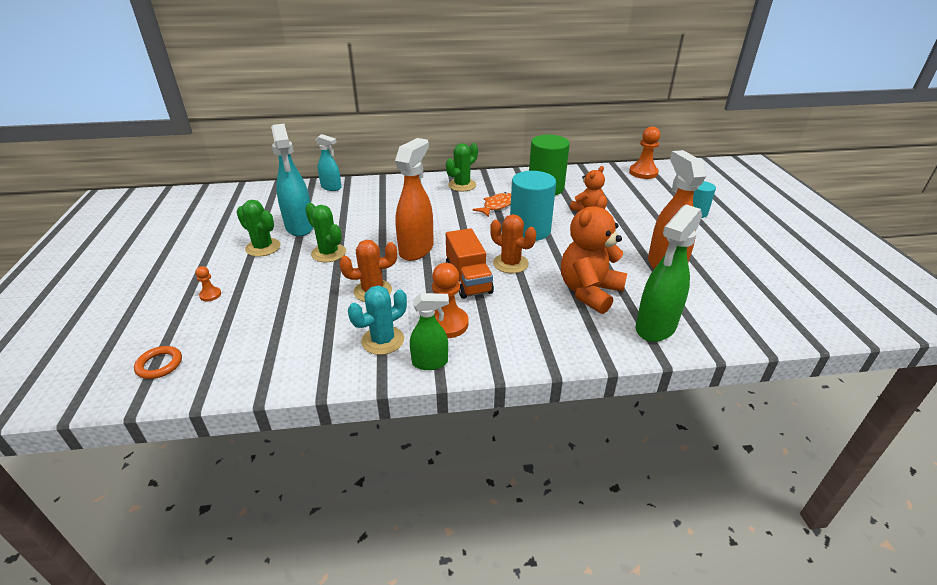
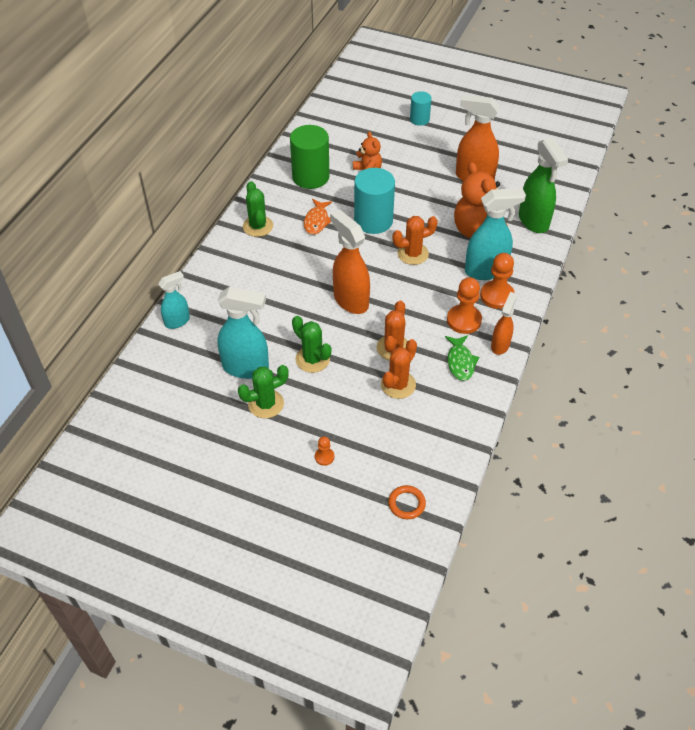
camera: 60 degrees left, 15 degrees up
green cactus [305,203,346,262] -> green cactus turned 60 degrees clockwise [292,316,331,373]
turquoise cactus [348,286,407,355] -> green fish [445,335,479,381]
green spray bottle [410,293,449,370] -> orange spray bottle [491,292,517,355]
orange truck [446,228,494,299] -> none
orange fish [472,192,511,217] -> orange fish turned 150 degrees counterclockwise [304,199,332,235]
orange pawn [629,126,660,179] -> orange pawn moved to [480,253,515,309]
none -> orange cactus [381,339,417,399]
none -> turquoise spray bottle [465,188,526,280]

